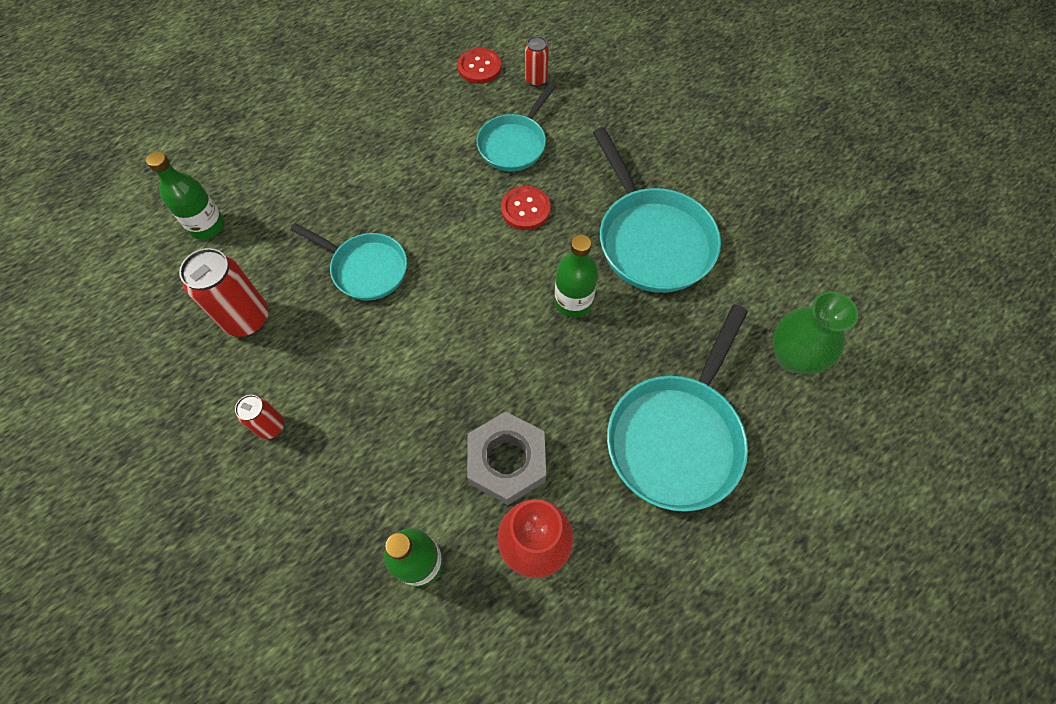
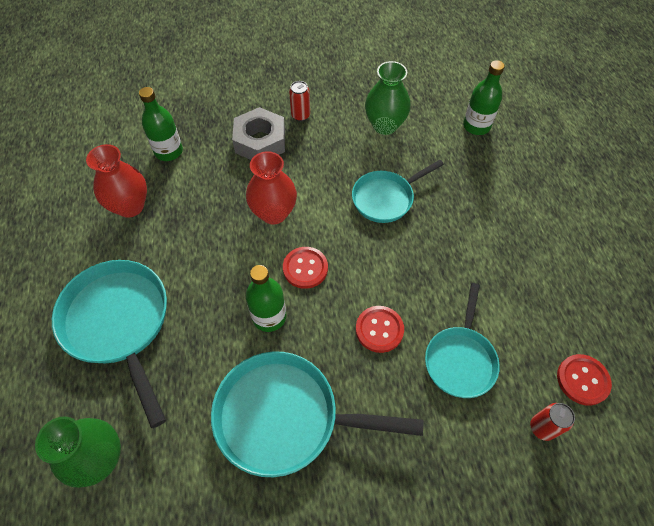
camera: 120 degrees right, 5 degrees down
red can [179,248,269,337] -> green vase [365,61,411,135]
grey nut [467,412,546,505] -> grey nut moved to [232,107,285,160]
turquoise pan [477,83,556,172] -> turquoise pan turned 135 degrees counterclockwise [425,283,500,398]
none -> red vase [246,151,297,225]
none -> red button [283,247,328,289]

